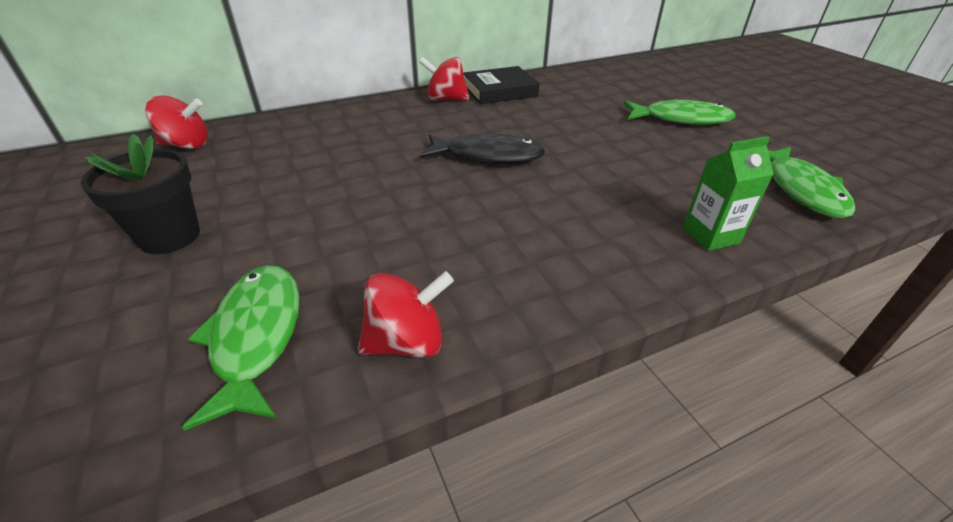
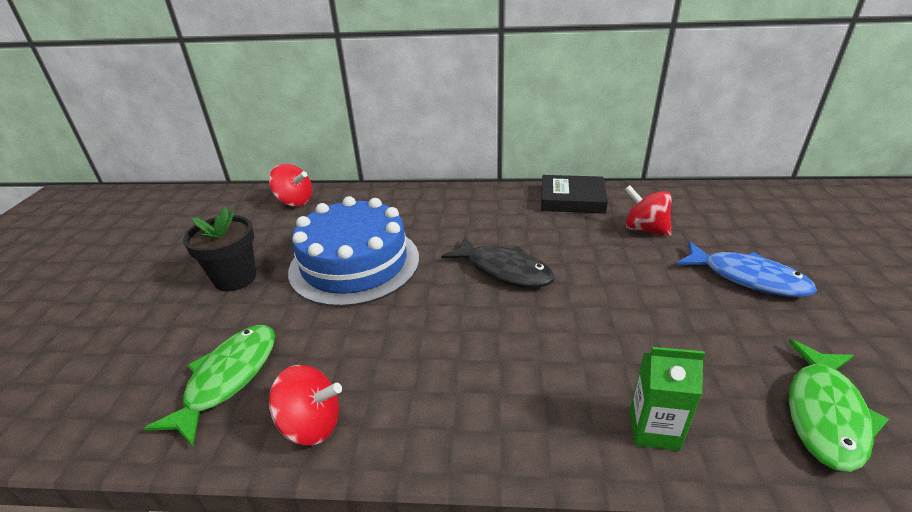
camera: 30 degrees right, 5 degrees down
red spinning top [419,57,469,101] -> red spinning top moved to [624,185,672,236]
green fish [624,99,736,125] -> blue fish [676,241,817,297]
none -> blue cake [288,196,419,307]

